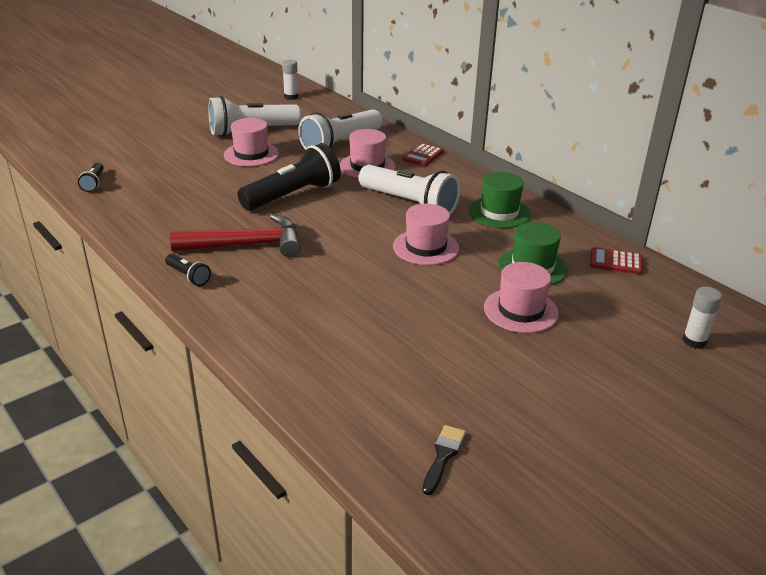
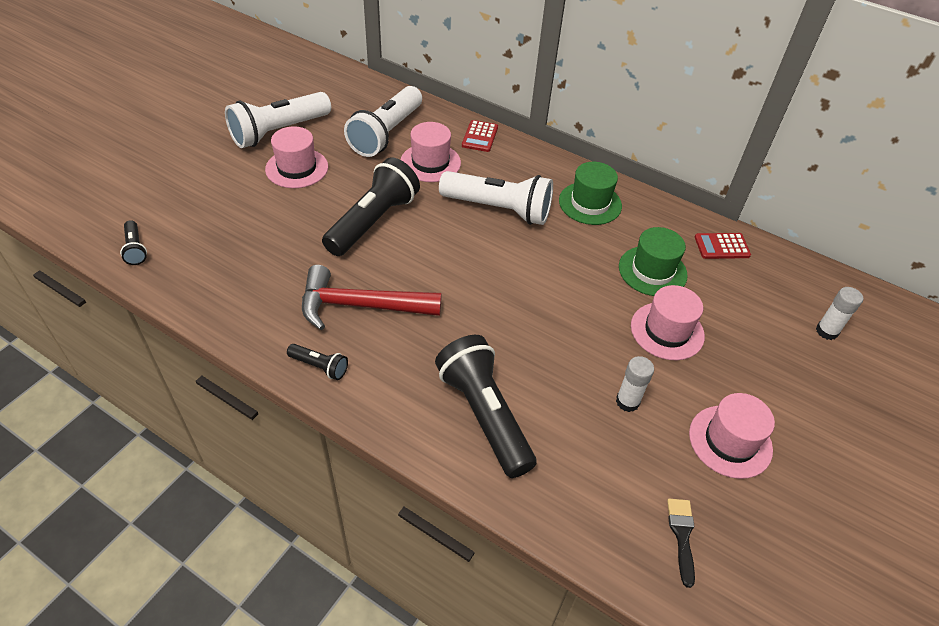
camera: 20 degrees left, 15 degrees up
red hammer [170,214,301,258] -> red hammer turned 150 degrees counterclockwise [302,265,442,330]
white glue stick [282,60,298,100] -> white glue stick moved to [616,356,654,412]
pink hat [393,204,459,265] -> pink hat moved to [689,393,775,479]
none -> black flashlight [435,335,537,478]

